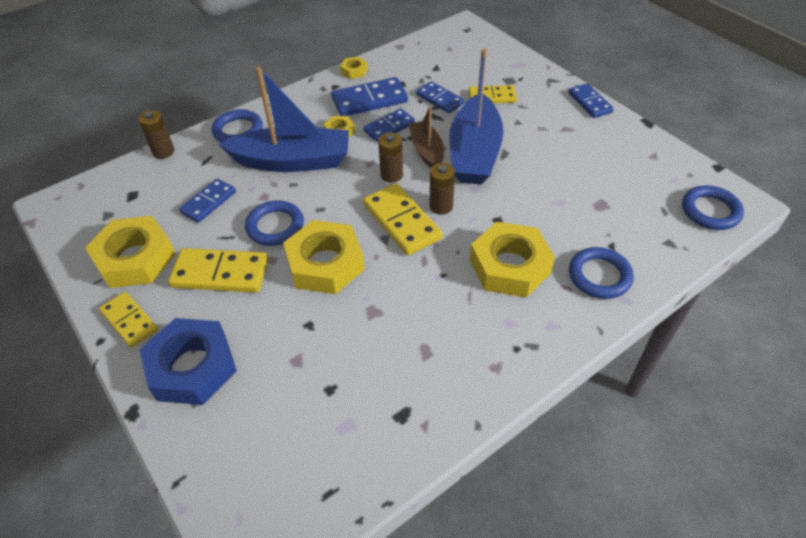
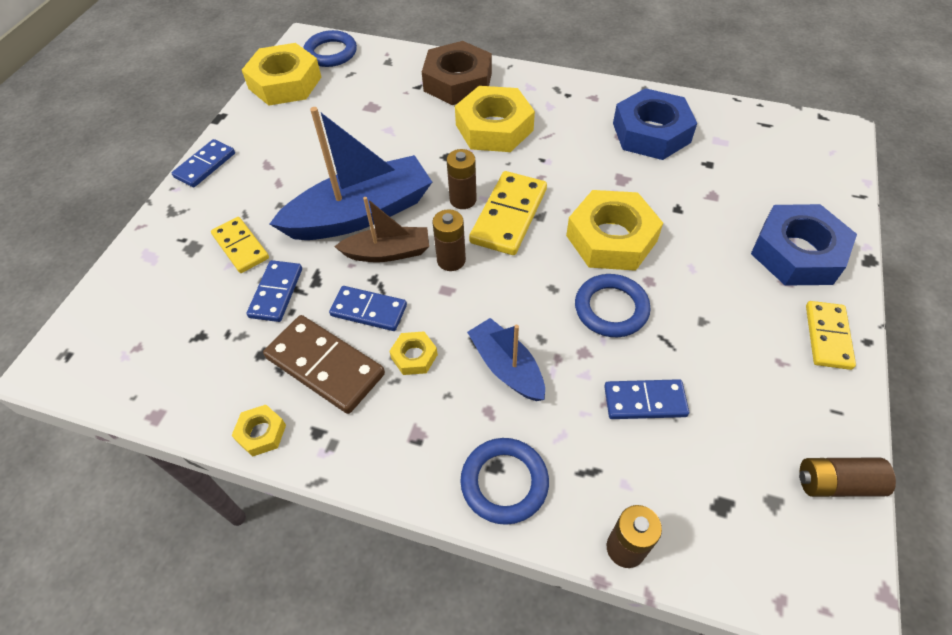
camera: 125 degrees left, 5 degrees up
yellow nut [85,216,176,288] -> yellow nut moved to [242,43,321,106]
yellow domino [168,248,269,293] -> none
blue boat [219,66,349,172] -> blue boat [467,318,545,401], size x0.56
blue domino [331,77,408,116] -> brown domino [263,315,385,414]
brown boat [409,106,444,168] -> brown boat turned 135 degrees counterclockwise [334,197,429,262]
blue ring [569,247,634,299] -> brown nut [422,41,492,105]
none -> blue nut [613,88,697,160]
none -> brown battery [799,458,896,497]

